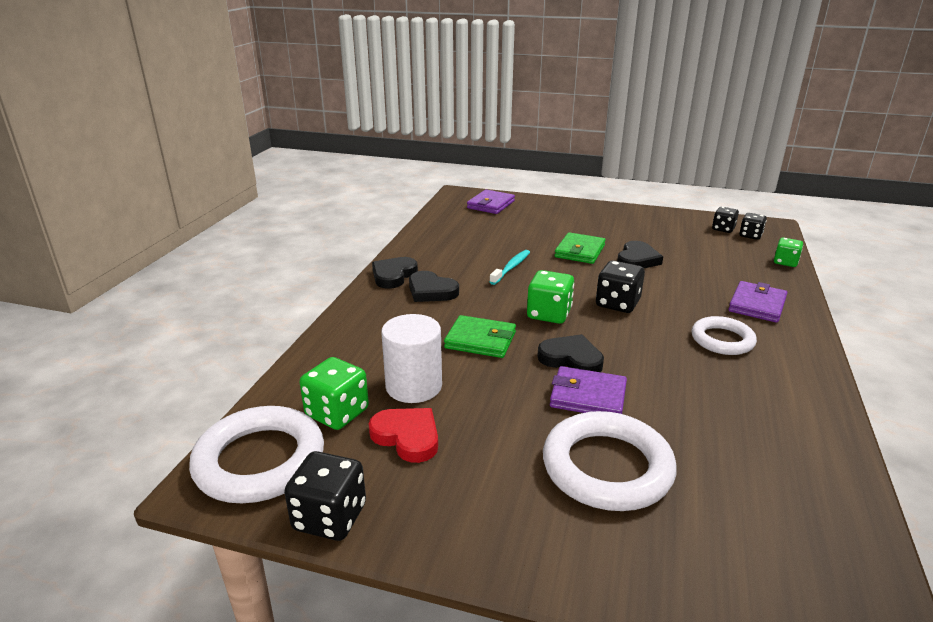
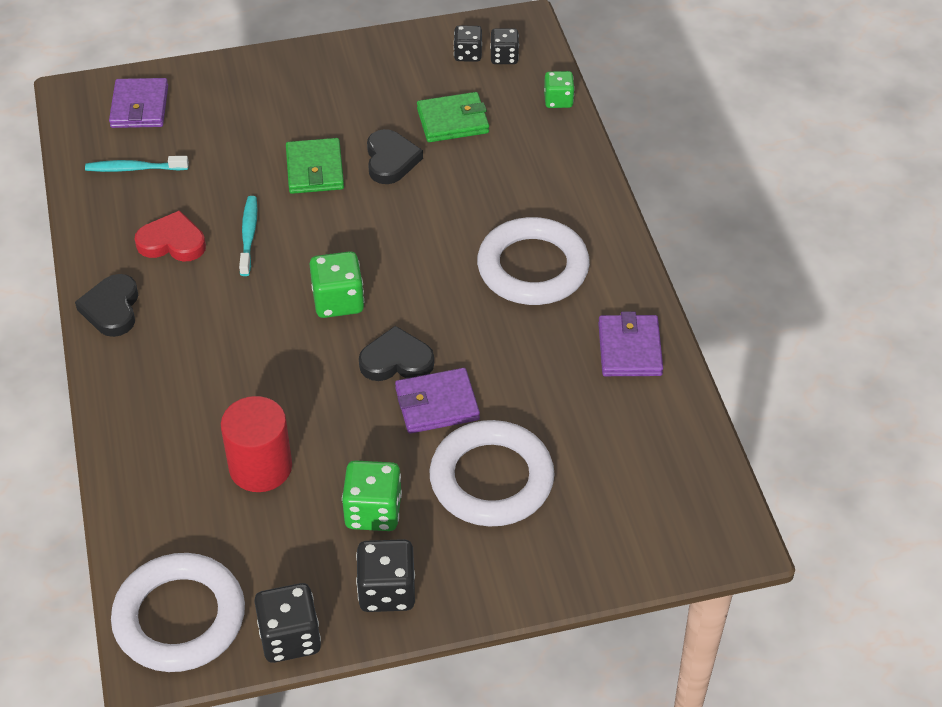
camera: 30 degrees left, 20 degrees up
green dice [300,357,369,430] -> green dice moved to [342,460,402,531]
red heart [369,408,438,463] -> red heart moved to [135,210,206,262]
white cylinder [381,314,442,403] -> red cylinder [221,396,292,492]
black heart [409,271,459,302] -> none
green wallet [444,315,516,358] -> green wallet moved to [417,92,489,142]
black dice [596,261,645,313] -> black dice moved to [356,539,415,612]
white ring [692,316,757,355] -> white ring [477,217,590,305], size x1.62
purple wallet [728,281,787,323] -> purple wallet moved to [598,312,663,376]
none -> turquoise toothbrush [85,156,189,172]

